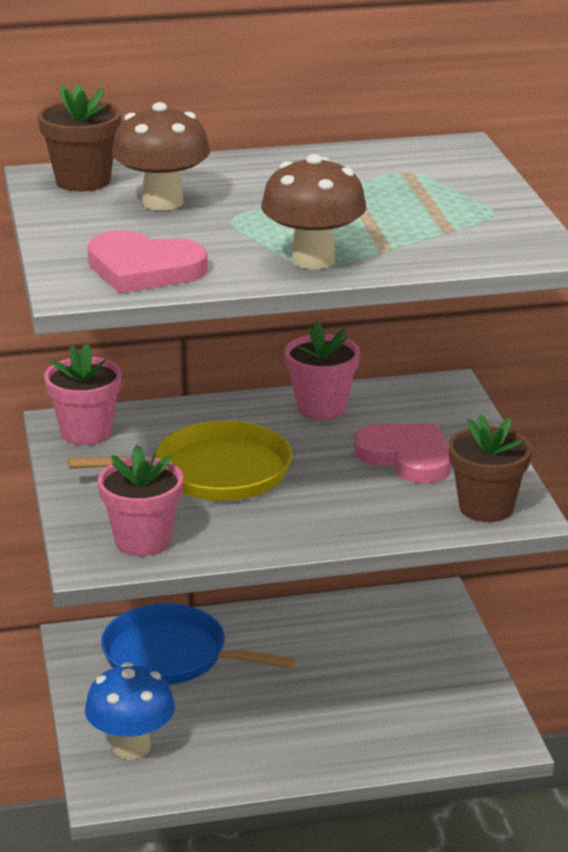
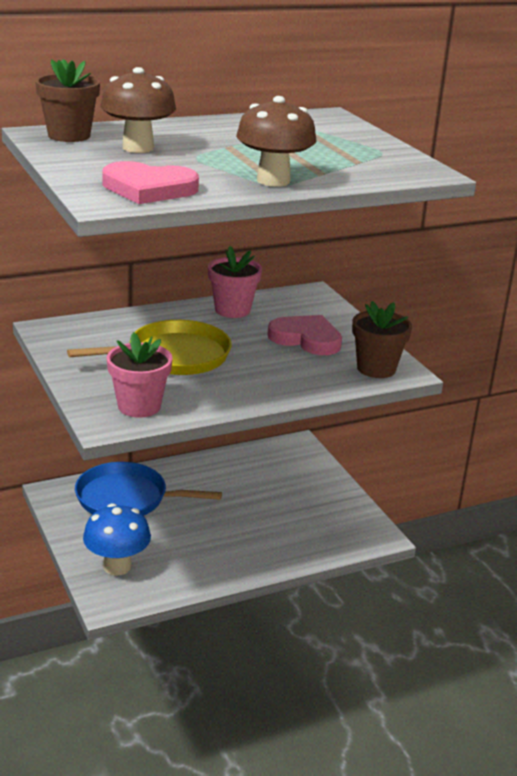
camera: 15 degrees left, 0 degrees up
pink flower pot [44,343,122,445] -> none

